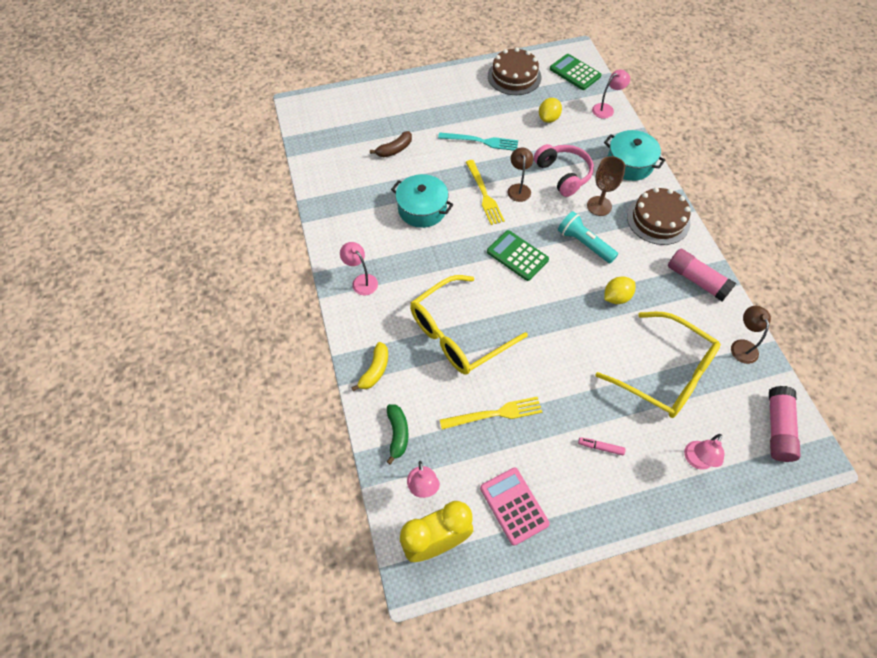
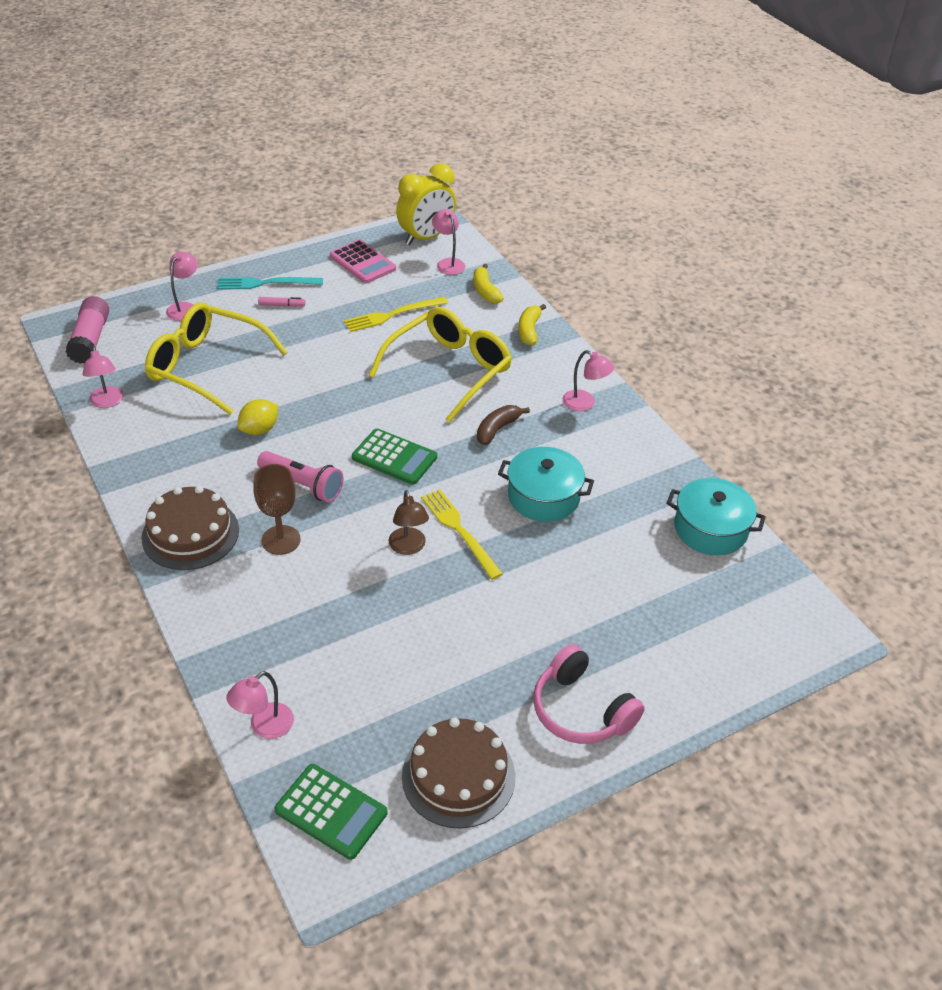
camera: 165 degrees right, 15 degrees down
brown banana [370,131,412,157] -> brown banana moved to [477,405,530,445]
green banana [387,404,408,464] -> yellow banana [473,264,504,304]
turquoise fork [438,132,518,151] -> turquoise fork moved to [217,277,323,290]
pink headphones [534,144,594,197] -> pink headphones moved to [533,644,645,744]
yellow lemon [539,98,562,123] -> none
turquoise flashlight [558,211,618,263] -> pink flashlight [257,451,344,502]
turquoise pot [604,130,665,181] -> turquoise pot moved to [667,478,766,555]
pink glue stick [668,249,736,301] -> none
brown lamp [731,306,771,364] -> pink lamp [83,346,123,408]

